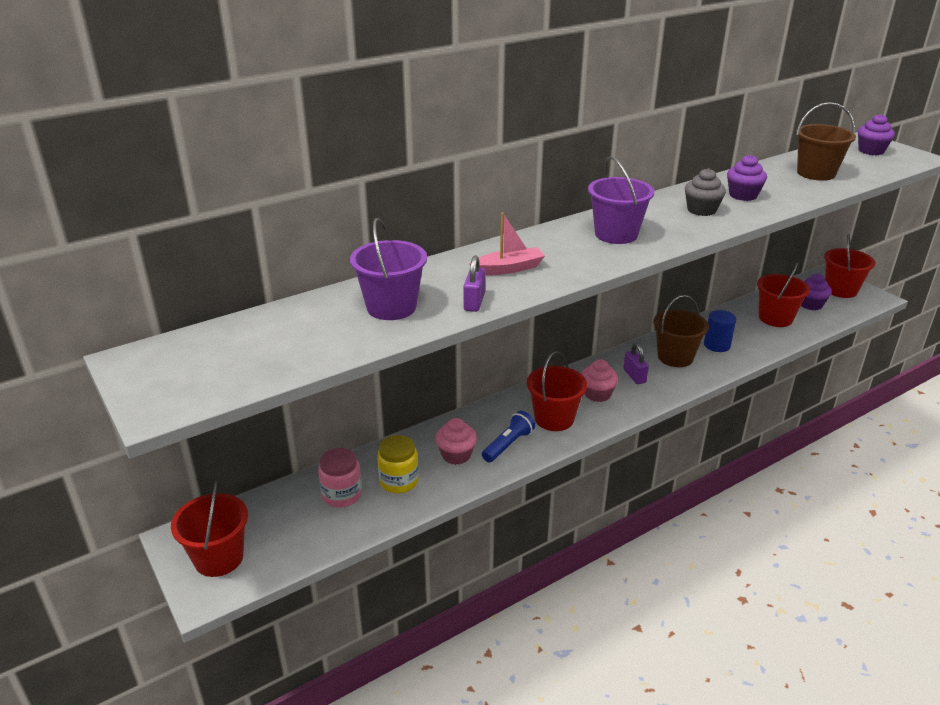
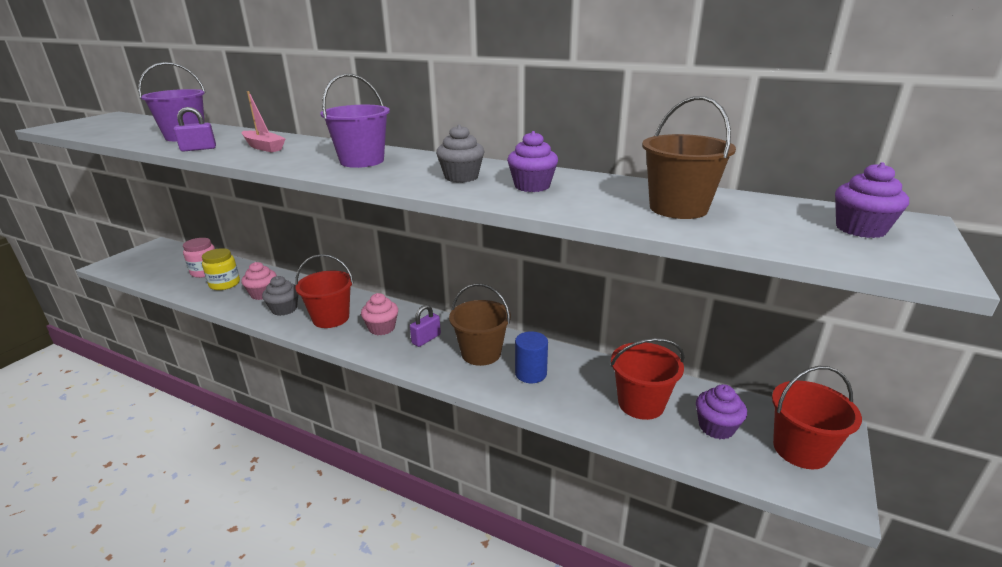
camera: 60 degrees right, 5 degrees down
red bucket [171,480,248,577] -> none
blue flashlight [482,411,535,462] -> grey cupcake [262,276,299,316]

